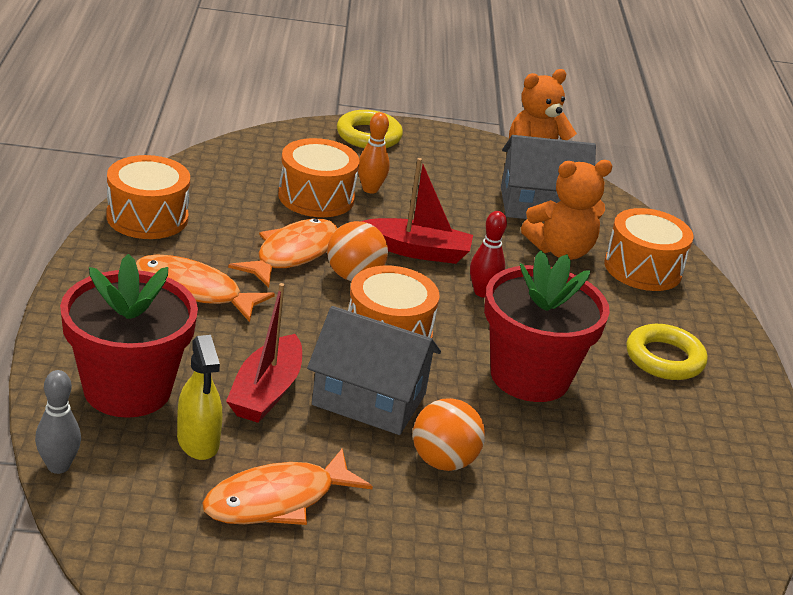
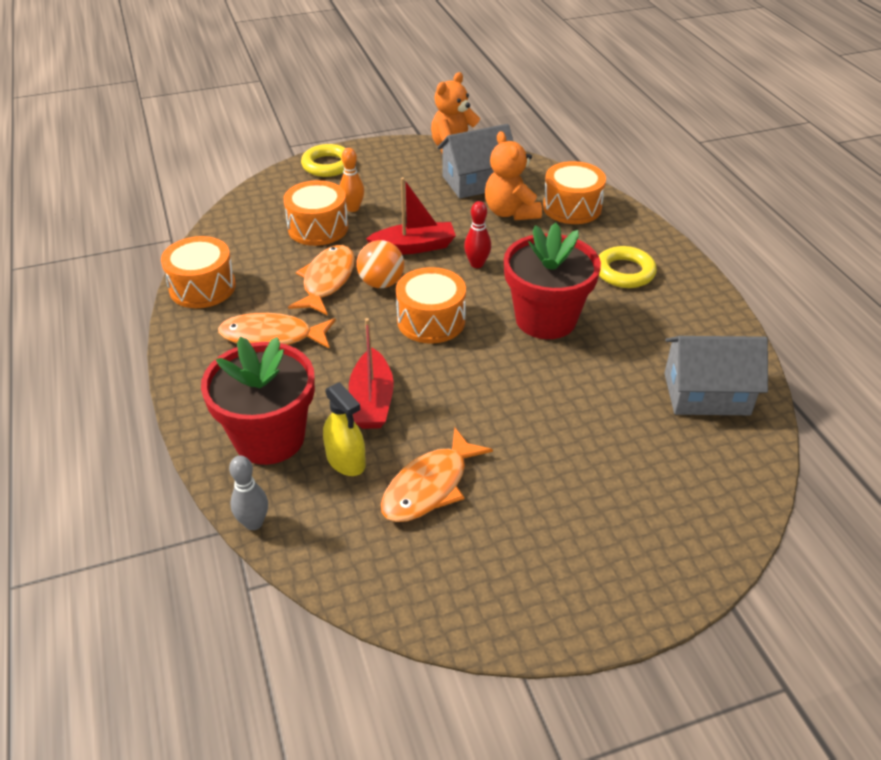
camera: 15 degrees left, 10 degrees up
grey house [307,306,441,435] -> grey house moved to [664,336,768,415]
orange ball [413,398,485,471] -> none
orange teddy bear [521,160,613,260] -> orange teddy bear turned 105 degrees clockwise [485,131,542,220]

